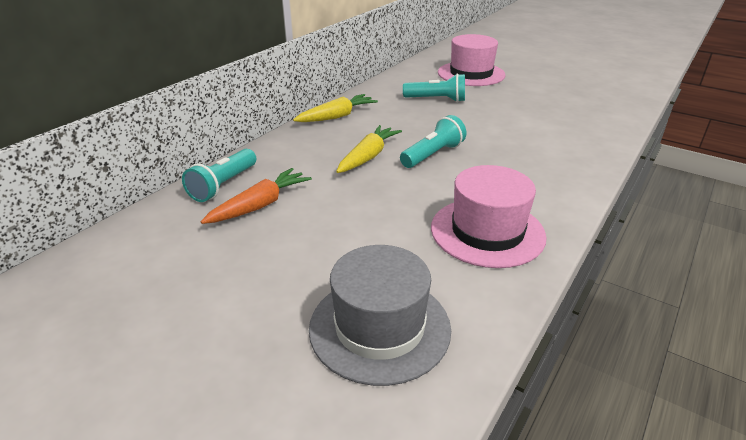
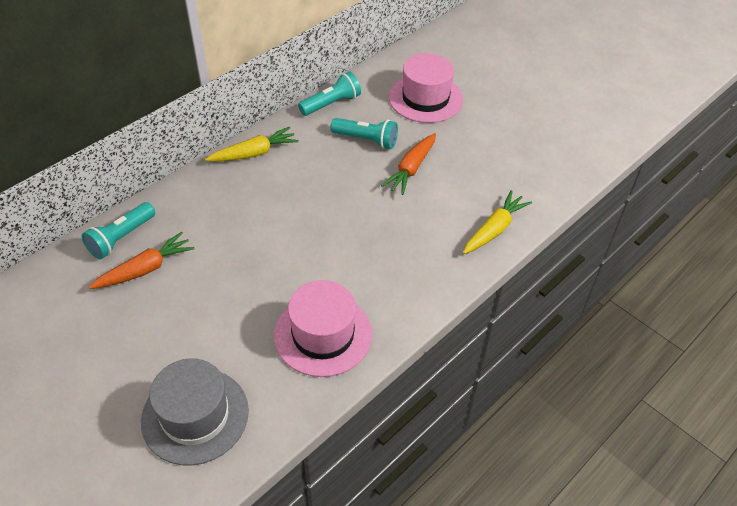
camera: 10 degrees right, 15 degrees up
yellow carrot [336,125,402,173] -> yellow carrot moved to [463,190,532,254]
turquoise flashlight [400,115,467,168] -> turquoise flashlight moved to [298,71,361,116]
none -> orange carrot [381,133,436,195]

